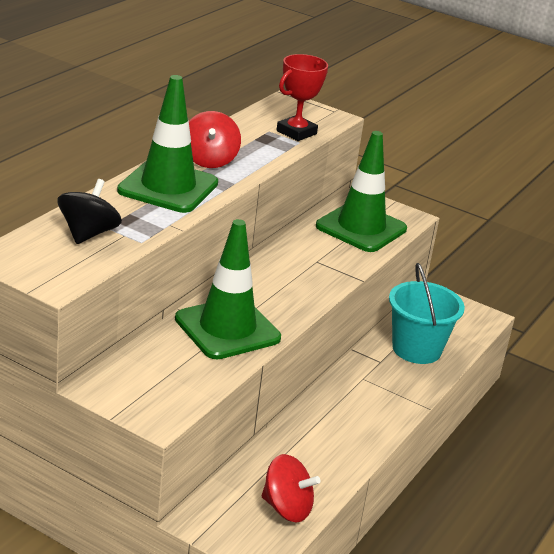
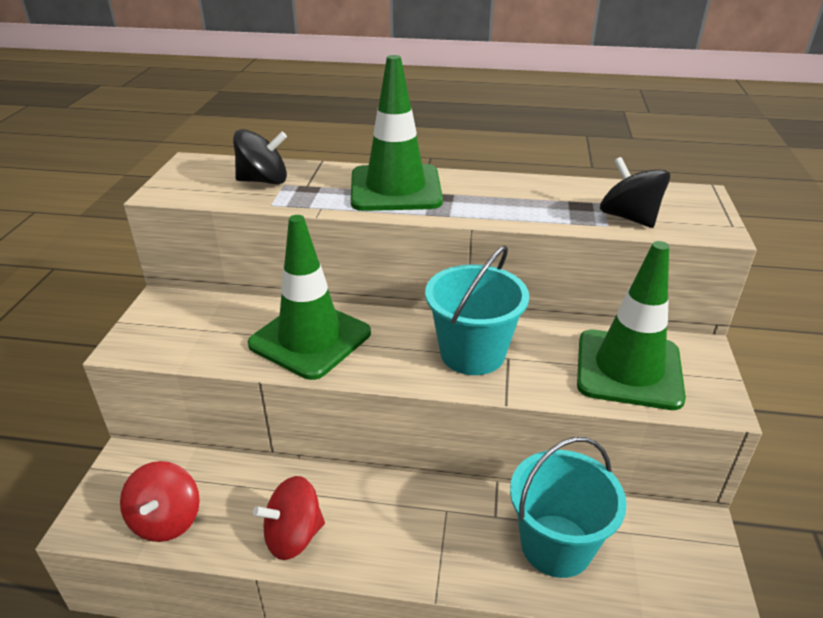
camera: 70 degrees right, 5 degrees up
red spinning top [189,111,241,168] -> red spinning top moved to [253,476,325,560]
red trophy [277,54,328,141] -> black spinning top [600,157,670,228]
none -> turquoise bucket [425,245,529,375]

